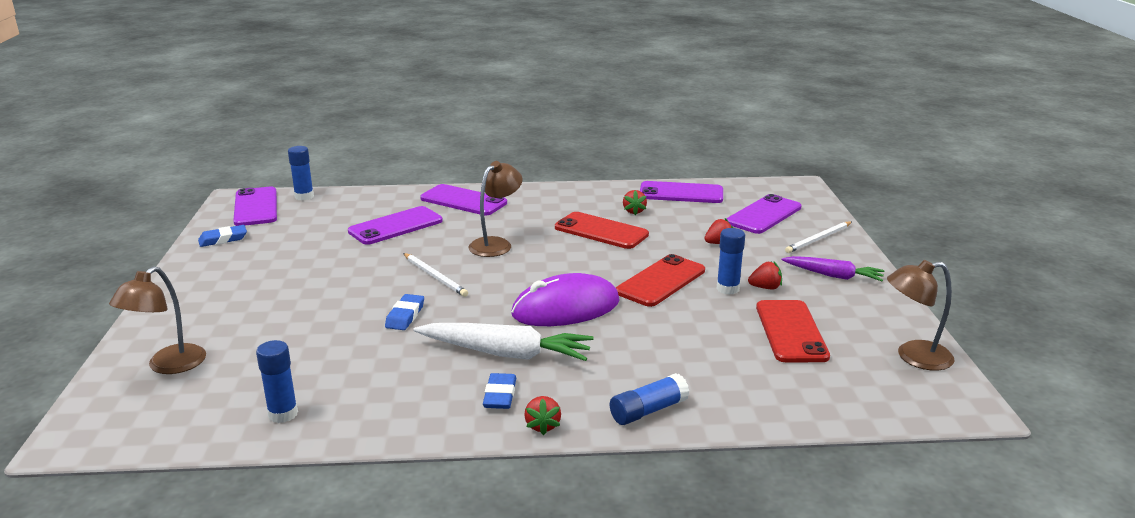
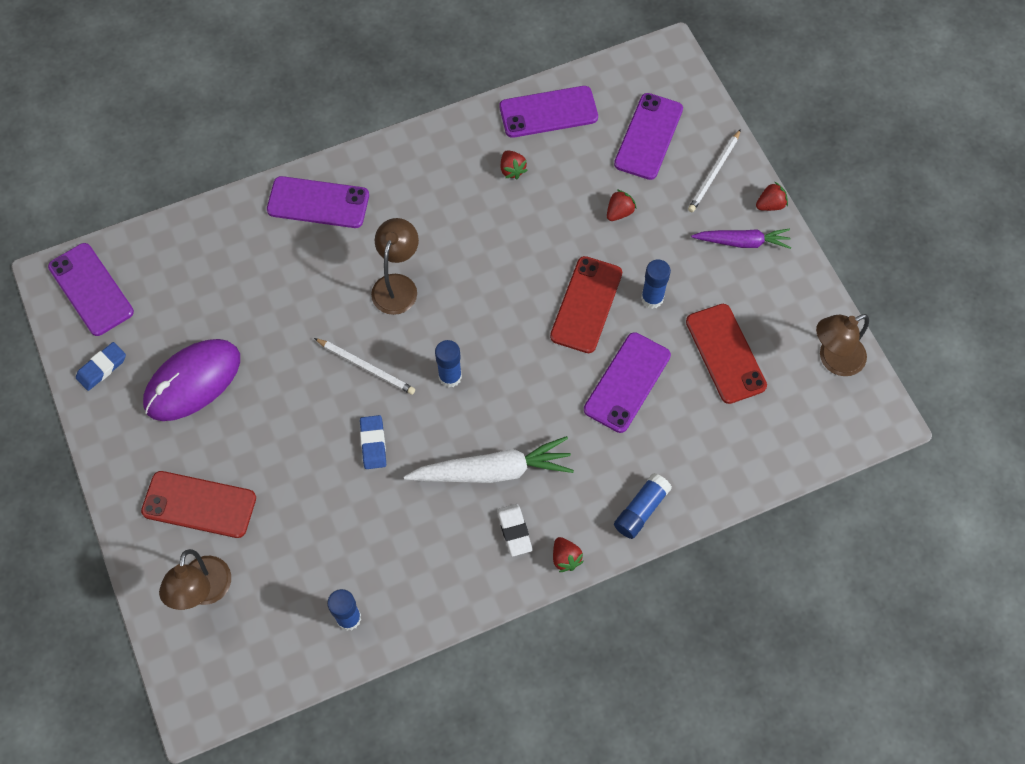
camera: 20 degrees left, 40 degrees up
blue glue stick [288,146,314,201] -> blue glue stick moved to [435,340,462,387]
purple phone [348,206,443,245] -> purple phone moved to [584,332,671,433]
blue eraser [483,373,516,409] -> white eraser [497,504,533,556]
purple mouse [511,273,620,326] -> purple mouse moved to [143,339,240,421]
red phone [555,212,649,249] -> red phone moved to [141,471,256,538]
red strawberry [748,262,782,289] -> red strawberry moved to [756,181,788,211]

